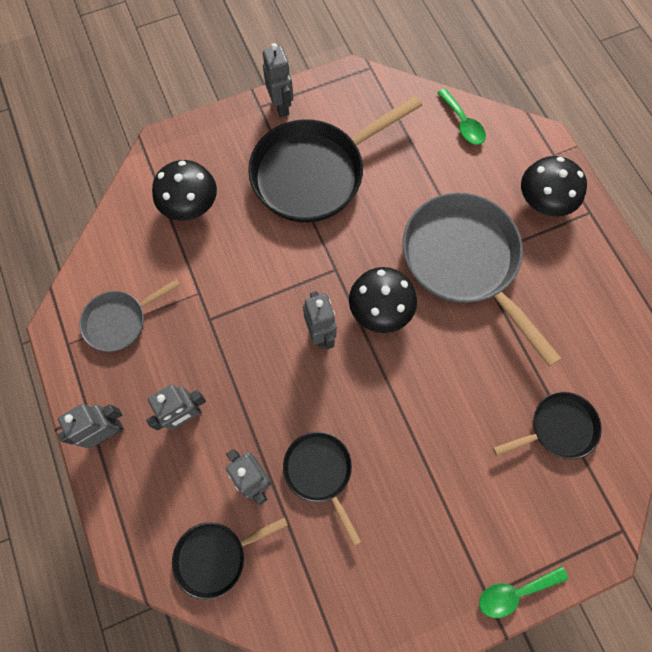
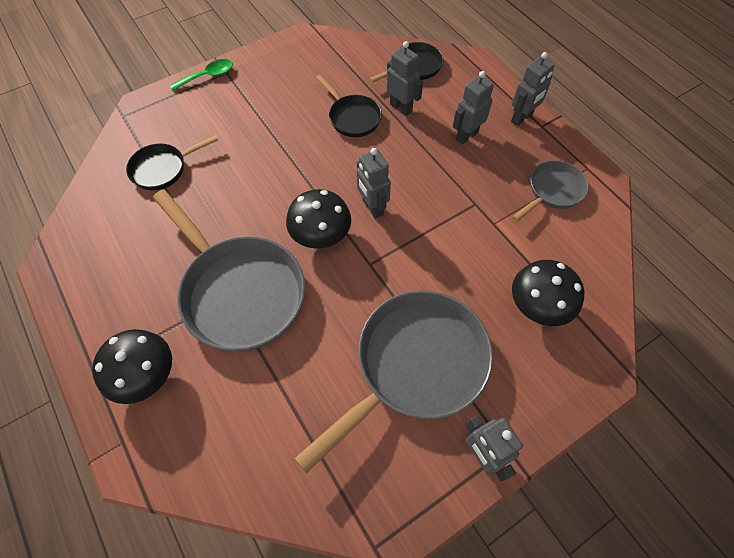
camera: 170 degrees right, 10 degrees down
black pan [248,95,422,223] -> grey pan [294,290,493,473]
green spoon [437,88,486,145] -> none

